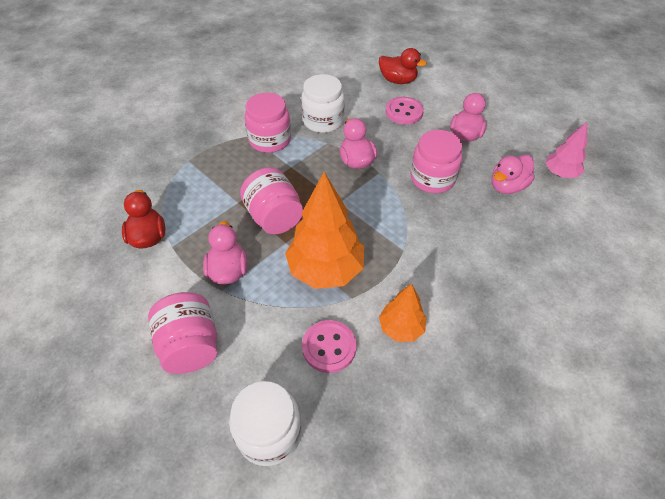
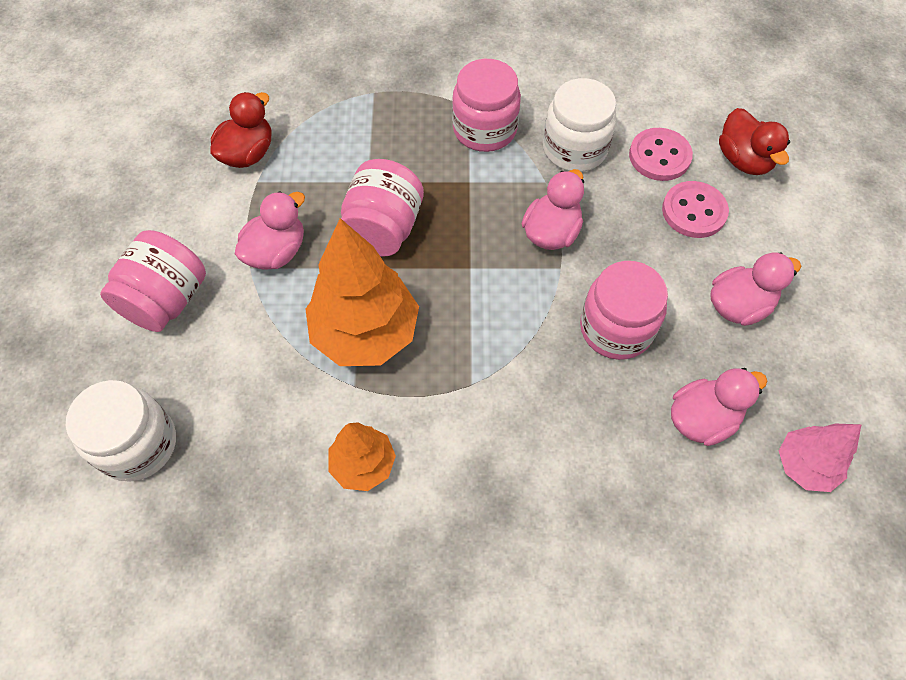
camera: 45 degrees right, 10 degrees up
pink button [302,320,356,373] -> pink button moved to [629,128,693,181]
pink duck [491,155,535,194] -> pink duck turned 150 degrees clockwise [671,368,767,446]

